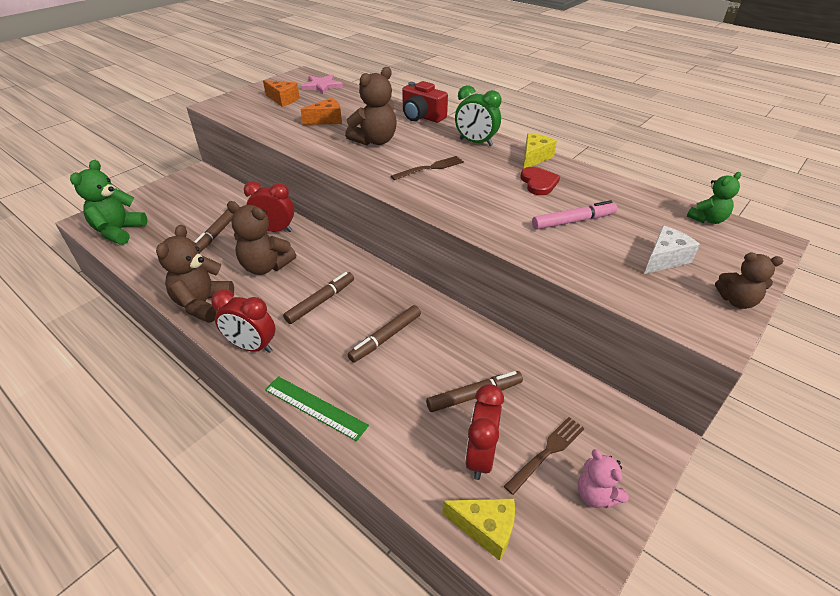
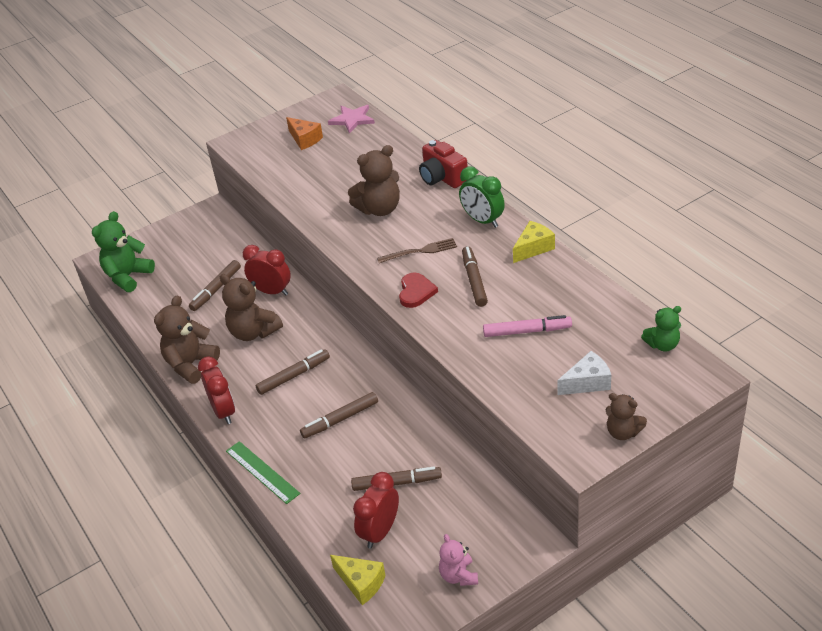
camera: 20 degrees right, 0 degrees up
red clock [211,289,275,353] -> red clock turned 150 degrees counterclockwise [198,356,235,424]
orange cheese [300,98,342,125] -> none
brown fork [504,417,585,495] -> none
red heart [520,167,560,195] -> red heart moved to [399,273,438,308]
none -> brown marker [462,246,488,307]

